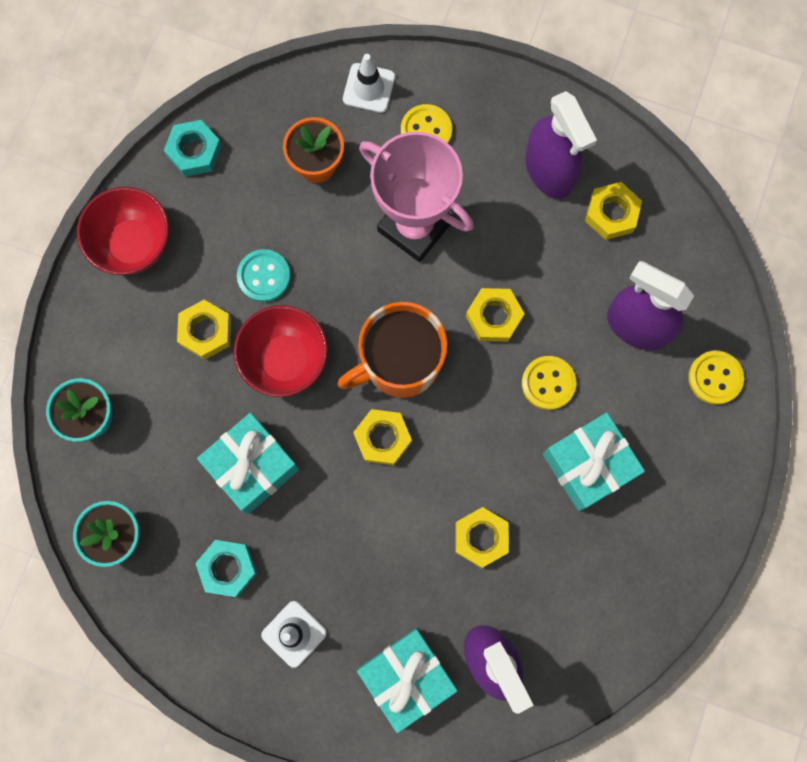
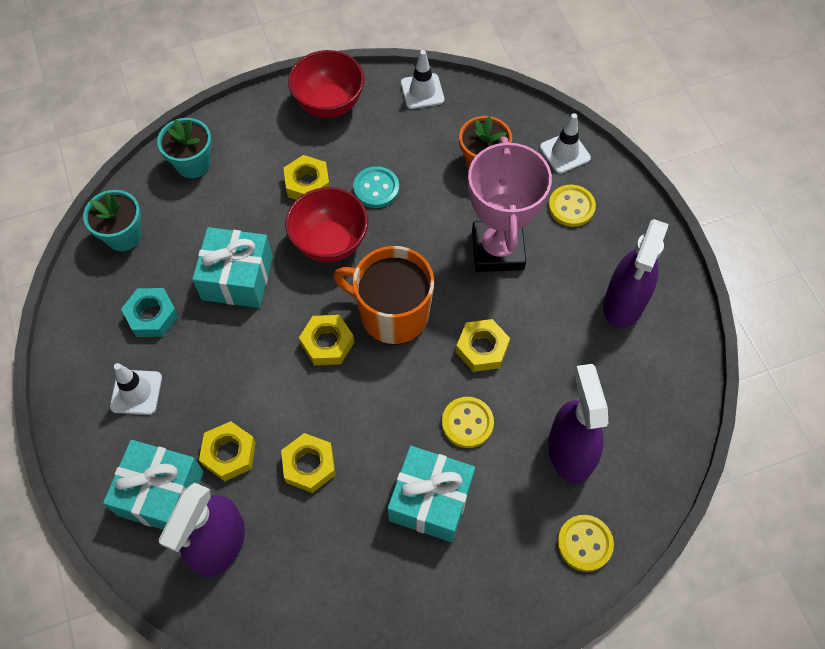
camera: 50 degrees right, 15 degrees down
turquoise nut [164,120,222,177] -> white traffic cone [401,50,444,109]
yellow nut [585,182,642,240] -> yellow nut moved to [199,421,256,481]

